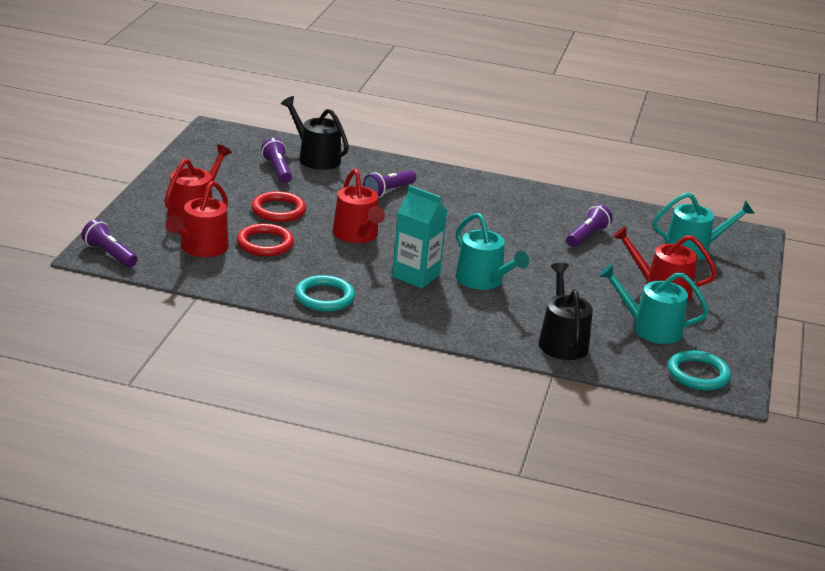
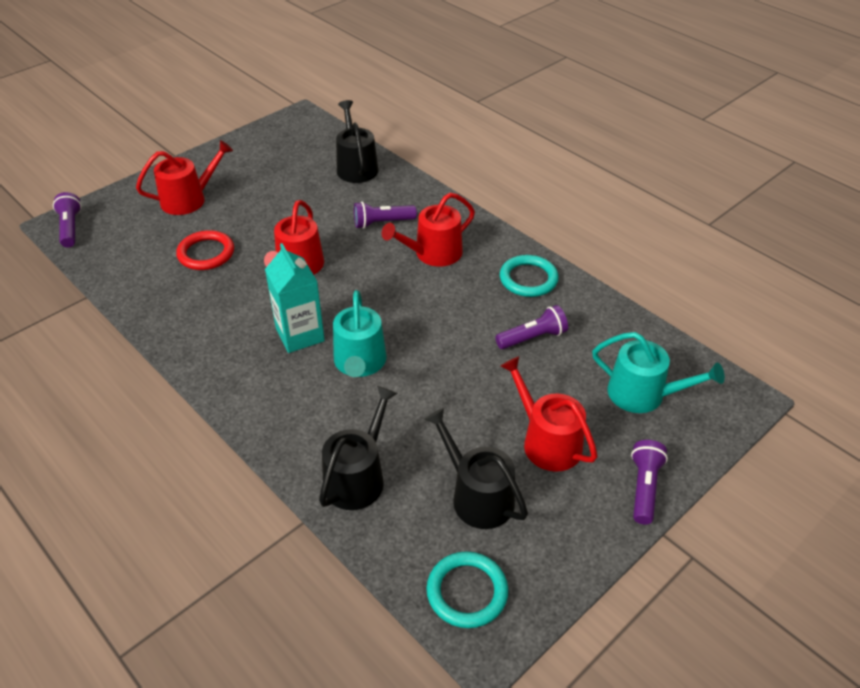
camera: 35 degrees right, 15 degrees up
red watering can [165,181,229,257] -> red watering can moved to [382,193,475,267]
red ring [251,191,306,222] -> none
purple flashlight [261,138,292,183] -> purple flashlight moved to [631,440,668,525]
turquoise ring [295,275,355,312] -> turquoise ring moved to [500,255,559,297]
turquoise watering can [599,264,709,344] -> black watering can [424,408,528,529]

